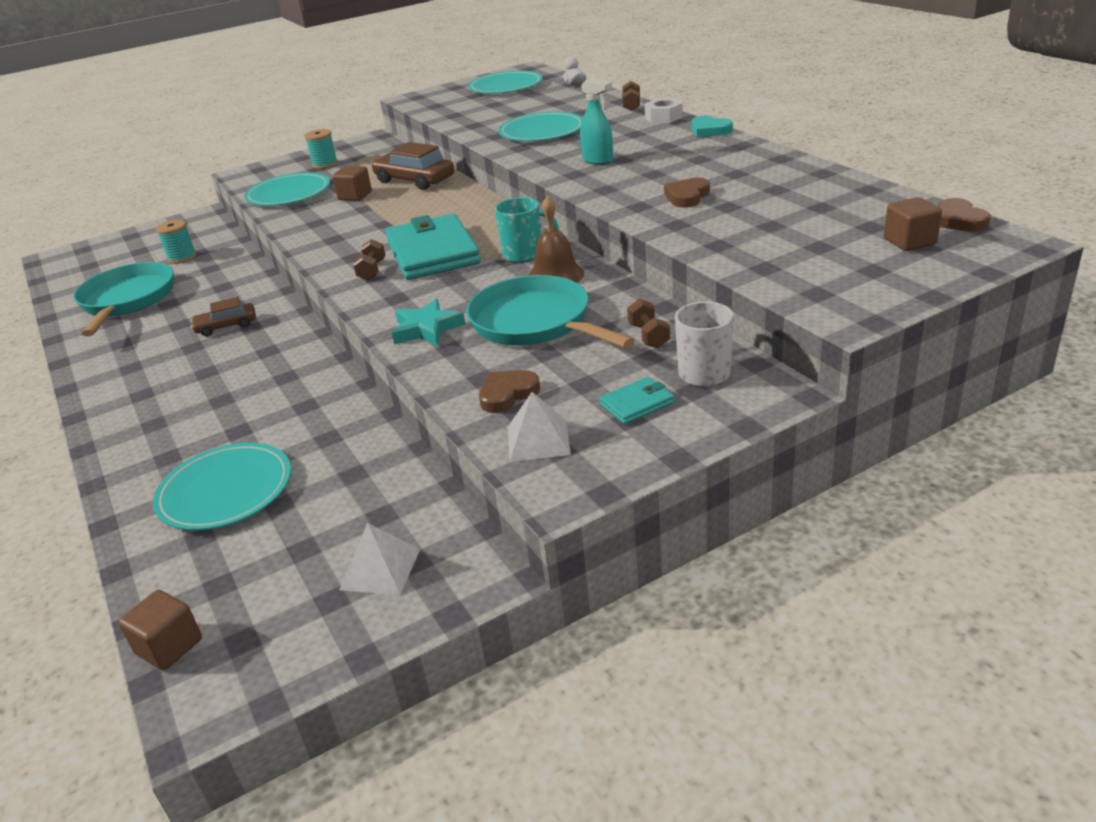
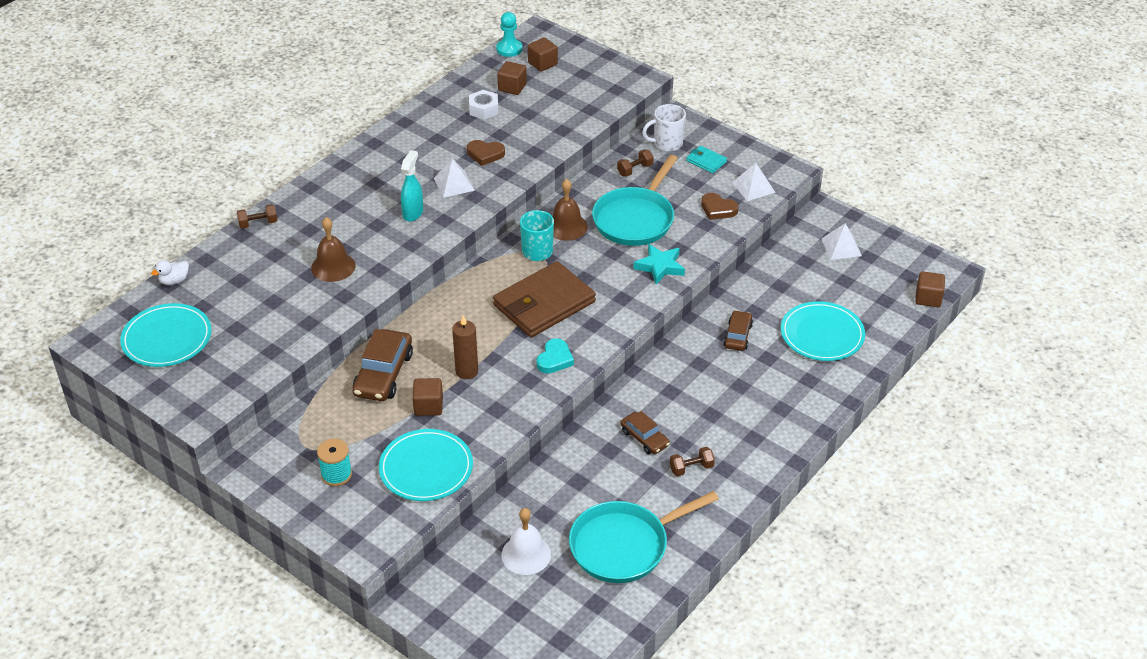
camera: 115 degrees left, 10 degrees up
turquoise spool [156,220,197,264] -> white bell [501,508,551,575]
brown dumbbell [353,239,385,280] -> brown dumbbell moved to [670,447,715,476]
turquoise wallet [386,214,481,280] -> brown wallet [493,261,596,337]
turquoise plate [498,111,583,141] -> brown bell [311,217,356,282]
white nut [645,98,683,123] -> white nut moved to [469,90,499,120]
turquoise heart [691,115,733,137] -> turquoise heart moved to [536,338,574,374]
brown heart [938,198,991,232] -> turquoise pawn [496,12,523,57]
none -> white pyramid [434,159,475,198]
none -> brown candle [452,315,478,379]
none -> brown cube [497,61,527,95]
none -> brown car [724,310,753,351]

